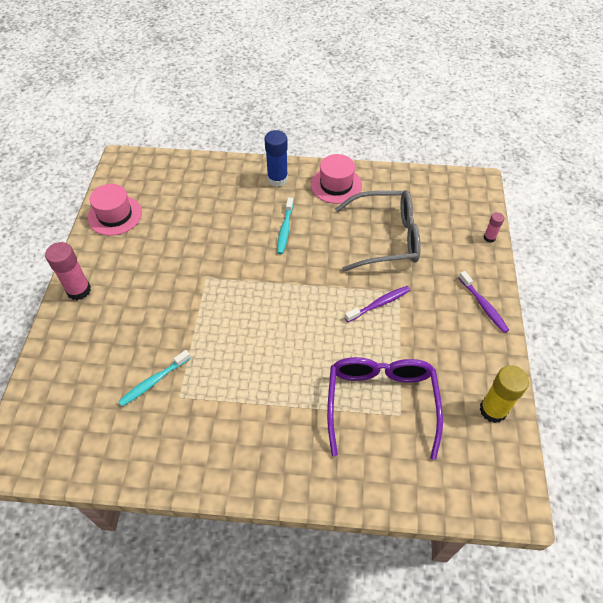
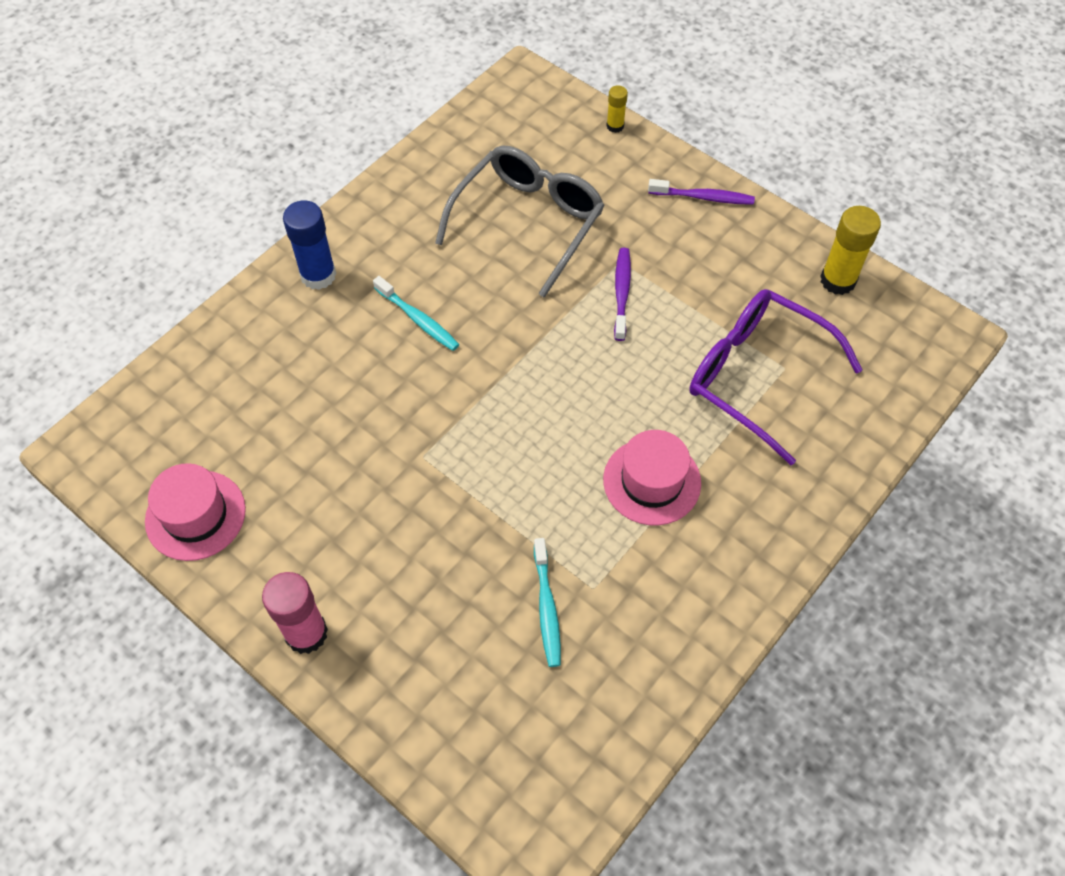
camera: 55 degrees left, 5 degrees up
pink hat [311,154,362,204] -> pink hat moved to [603,430,701,526]
pink glue stick [484,212,504,243] -> yellow glue stick [606,85,628,133]

